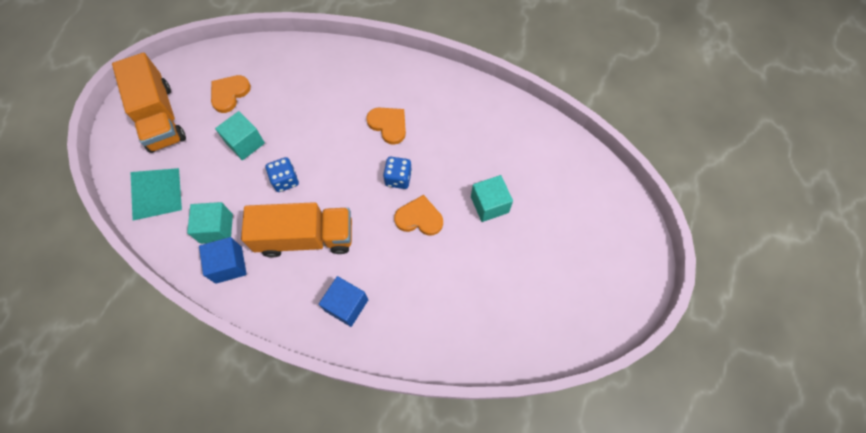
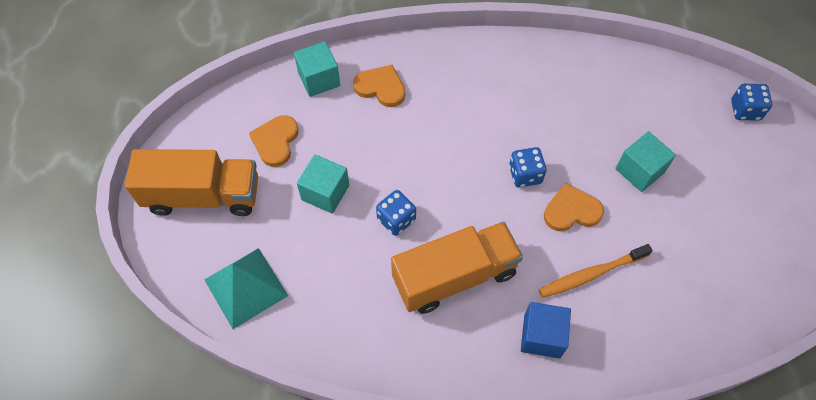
camera: 20 degrees left, 5 degrees down
orange truck [112,52,186,153] -> orange truck turned 45 degrees counterclockwise [125,149,258,216]
turquoise cube [187,202,233,244] -> turquoise cube moved to [294,41,340,97]
blue cube [199,237,247,284] -> none
orange heart [366,108,406,145] -> orange heart moved to [353,65,405,107]
none -> orange toothbrush [539,244,653,298]
none -> blue dice [731,84,772,121]

